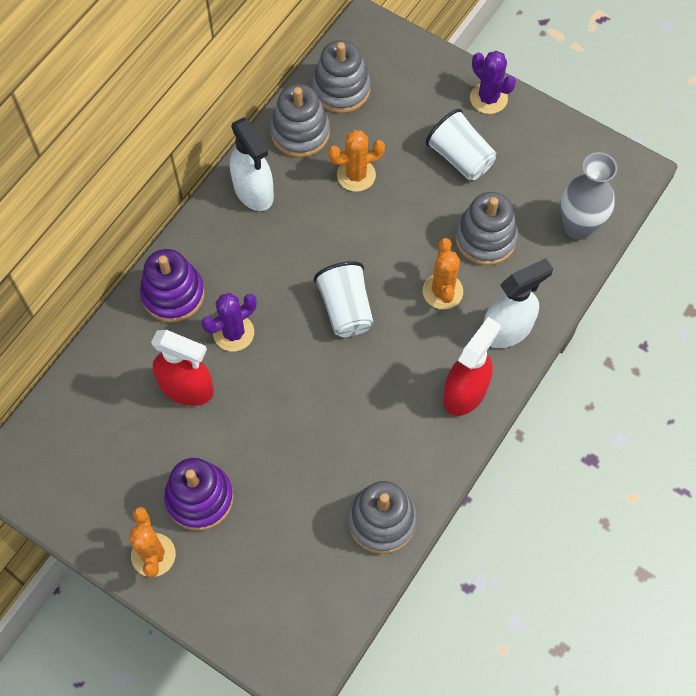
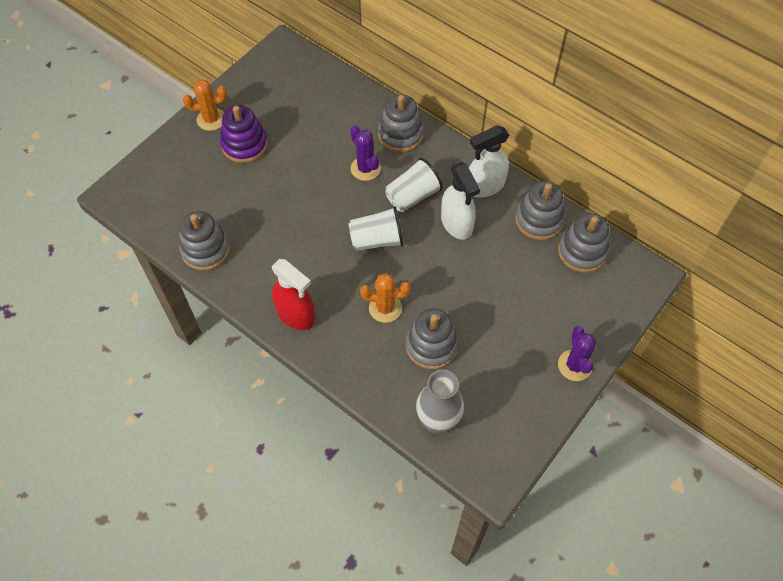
camera: 95 degrees right, 5 degrees down
purple stacking toy [140,249,205,322] -> grey stacking toy [378,94,424,152]
red spray bottle [151,330,214,406] -> none
orange cactus [328,130,385,192] -> none
white cup [426,109,496,180] -> white cup moved to [385,158,443,212]
purple cactus [470,51,516,114] -> purple cactus turned 60 degrees counterclockwise [558,326,596,381]
white spray bottle [483,258,553,348] -> white spray bottle moved to [441,162,480,240]

